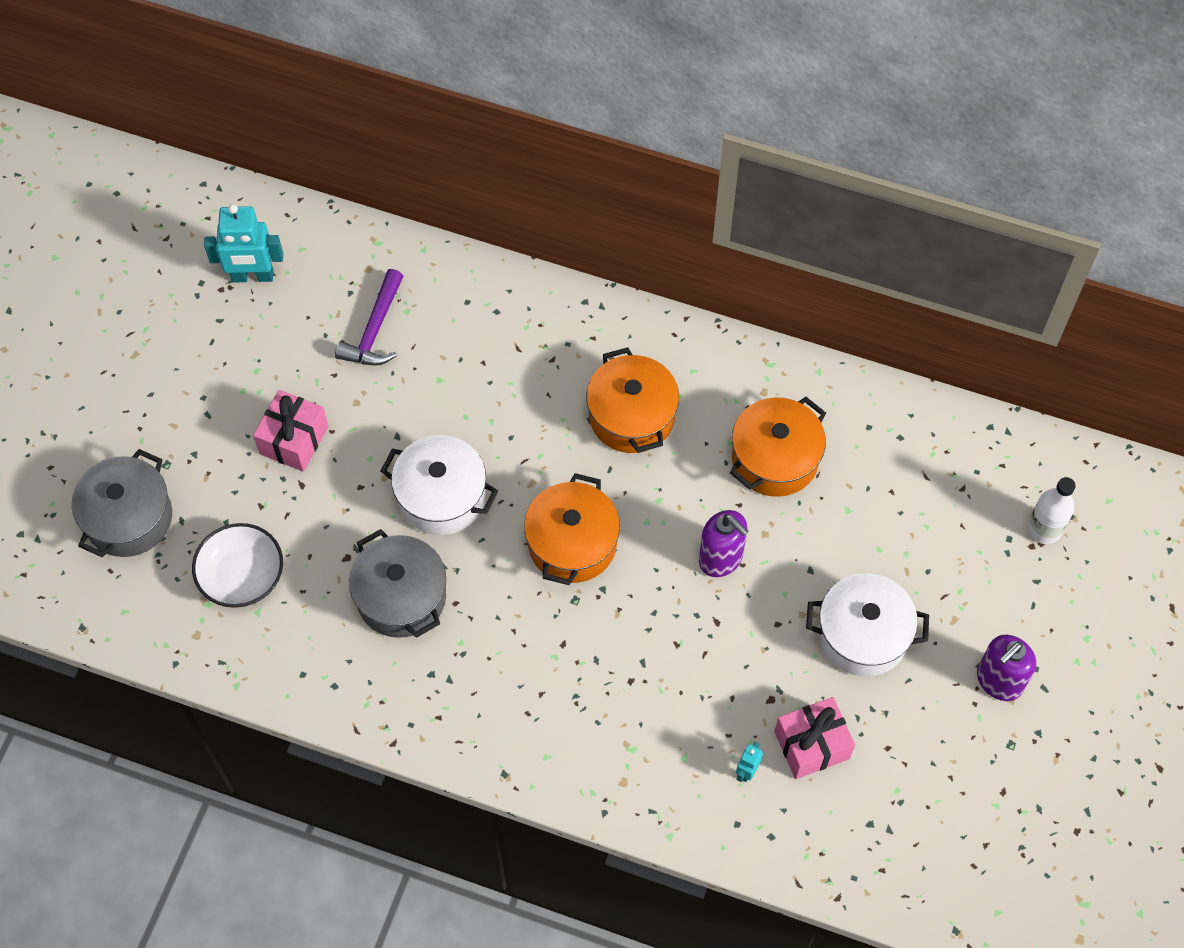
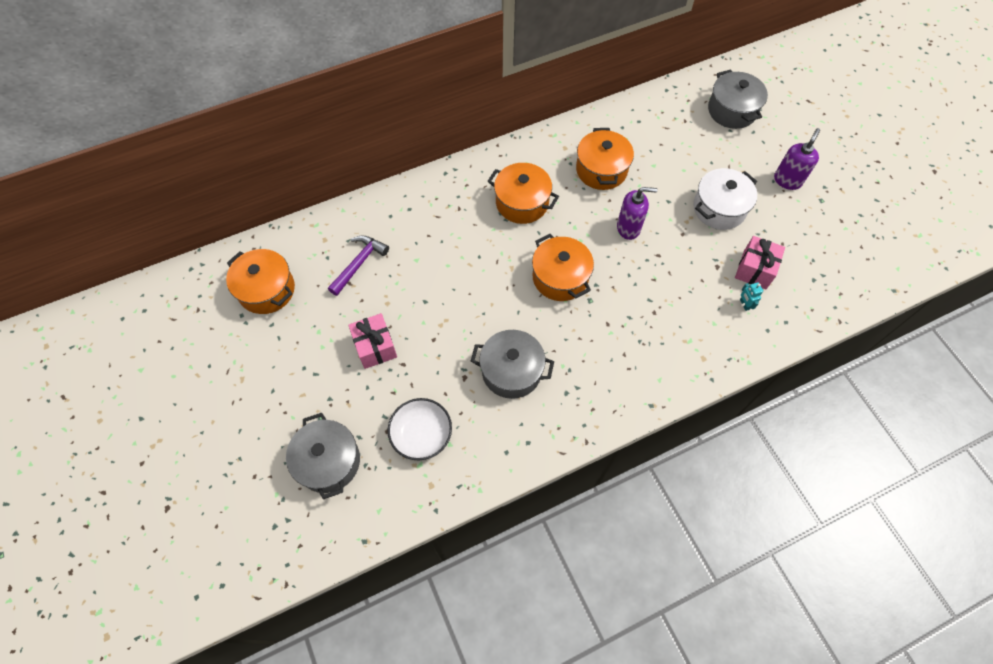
camera: 45 degrees left, 0 degrees up
turquoise robot [204,204,283,283] -> orange pot [226,249,295,314]
purple hammer [335,269,404,366] -> purple hammer turned 120 degrees counterclockwise [328,235,389,296]
white pot [381,435,498,535] -> none
purple soap dispenser [977,635,1036,701] -> purple soap dispenser turned 150 degrees counterclockwise [774,128,820,190]
white bottle [1027,477,1076,544] -> grey pot [708,69,768,129]

